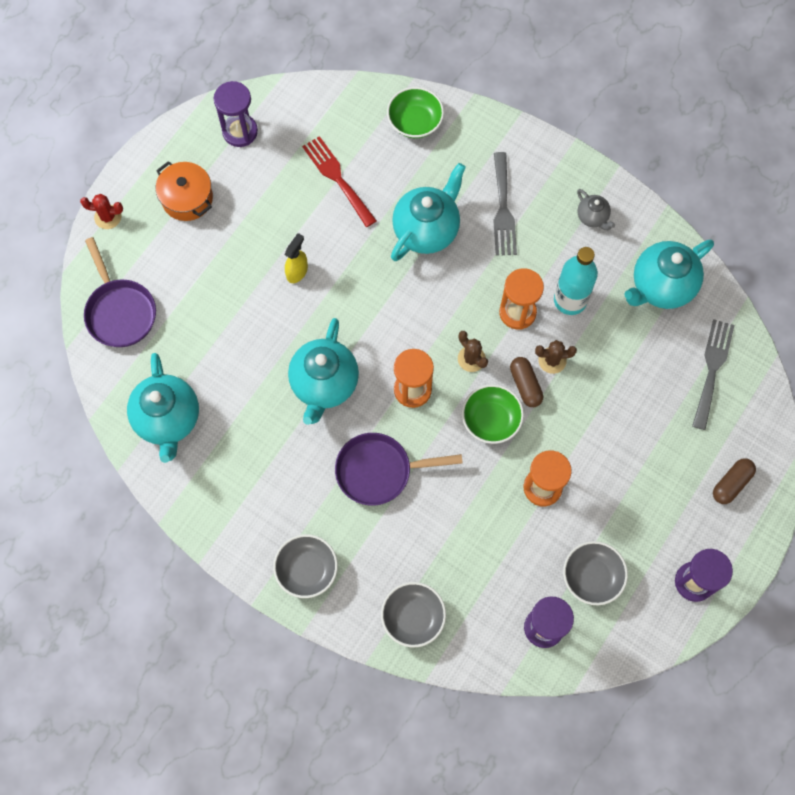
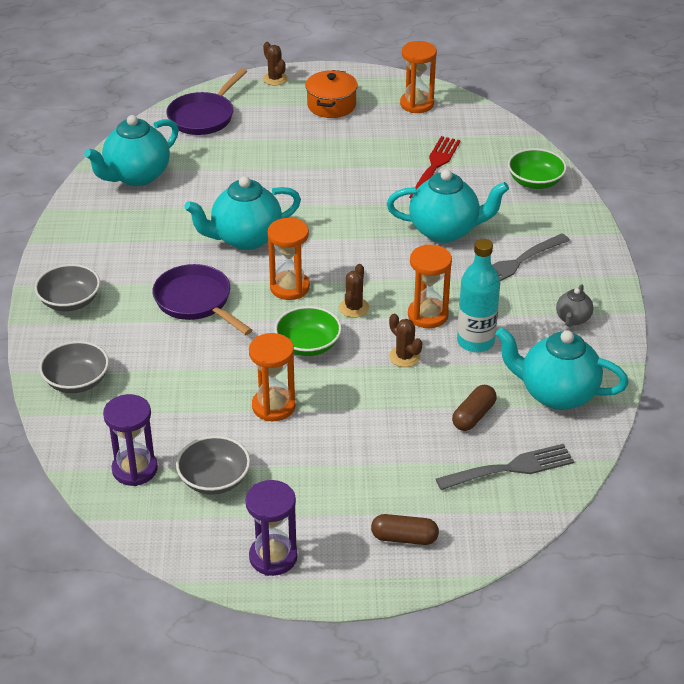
camera: 55 degrees right, 30 degrees down
red cactus [80,194,123,229] -> brown cactus [263,42,288,86]
purple hourglass [214,81,258,147] -> orange hourglass [400,41,437,113]
yellow spray bottle [285,233,308,283] -> none
brown capsule [510,357,543,407] -> brown capsule moved to [452,385,497,431]

